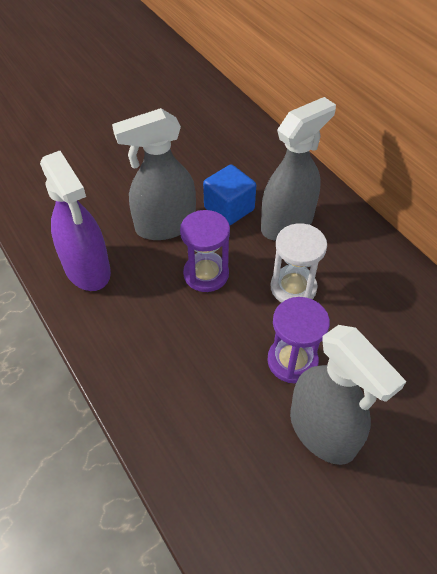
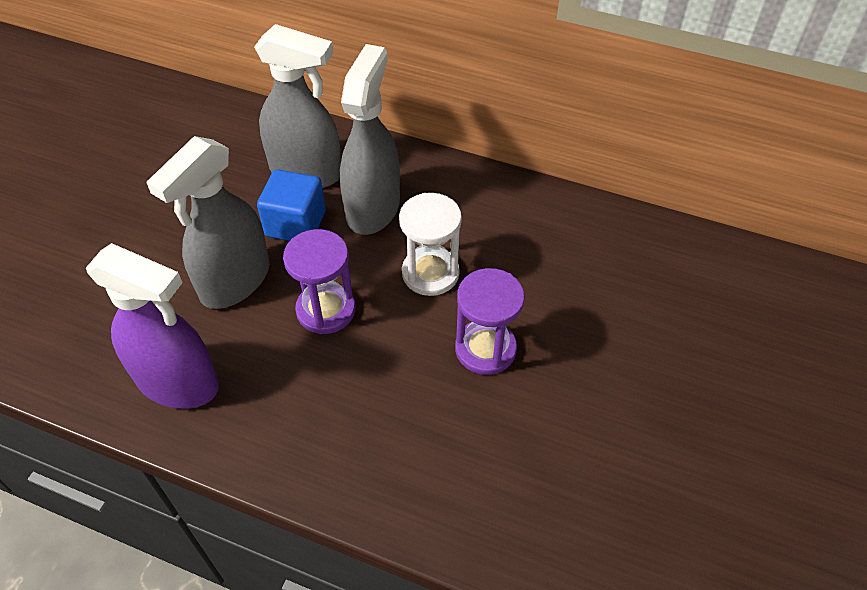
camera: 35 degrees left, 0 degrees up
grey spray bottle [290,325,406,465] -> grey spray bottle moved to [254,24,341,188]

